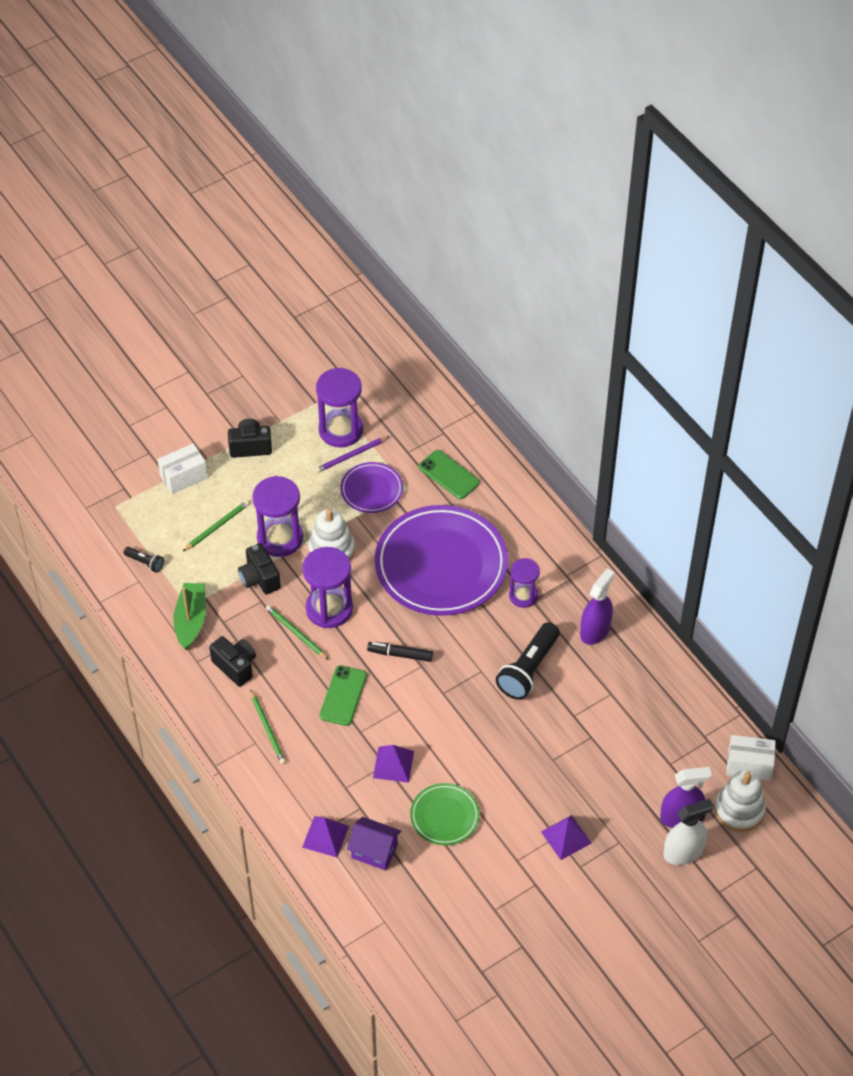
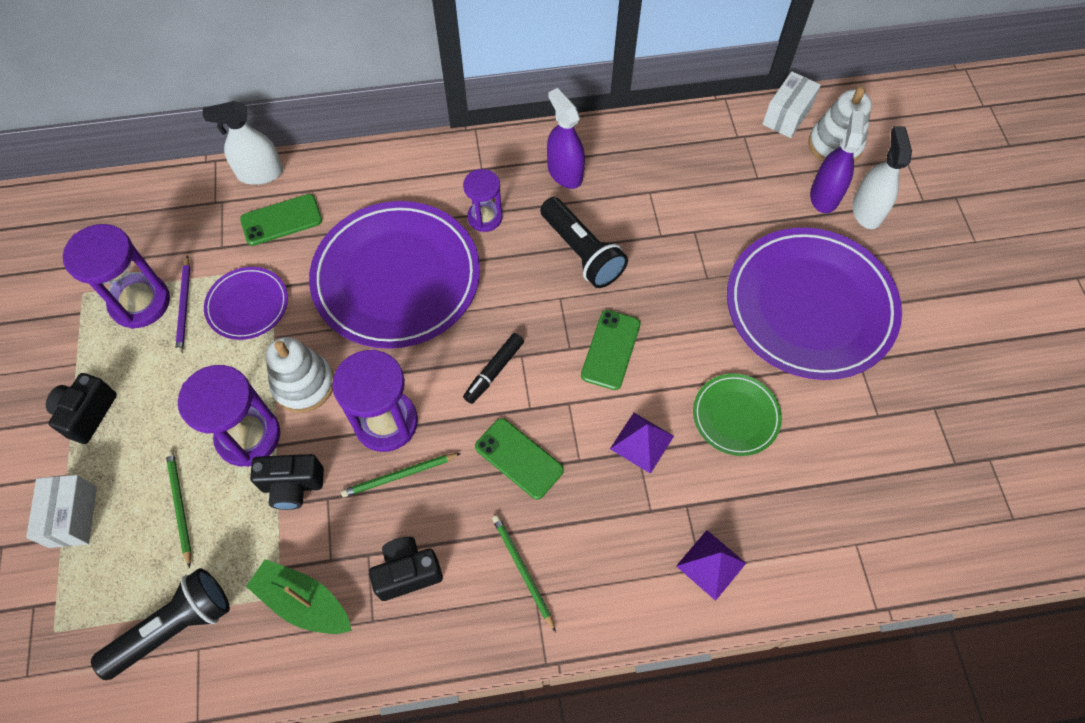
camera: 65 degrees left, 10 degrees up
black flashlight [123,547,164,573] -> black flashlight [91,568,230,680], size x2.04
green pencil [250,690,286,764] -> green pencil turned 120 degrees counterclockwise [492,515,556,632]
purple house [347,817,401,871] -> none
purple pyramid [541,815,591,860] -> purple plate [727,227,902,380]
none -> white spray bottle [203,101,283,185]
none -> green phone [581,310,641,390]

